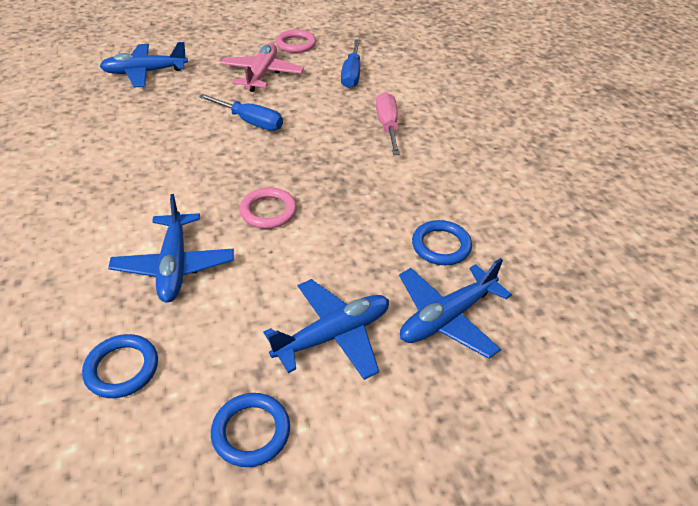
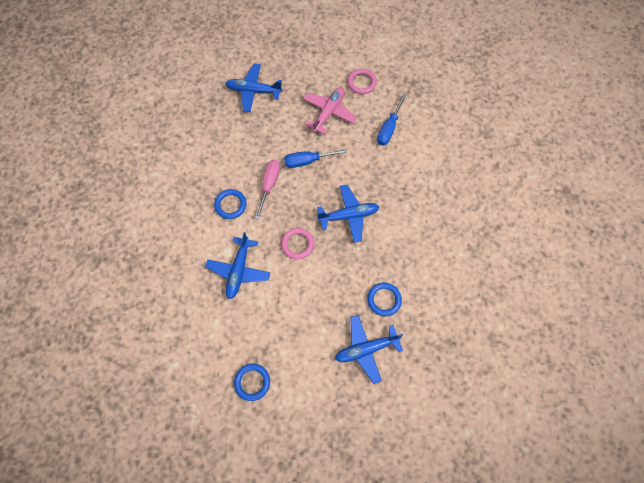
camera: 20 degrees right, 25 degrees up
blue ring [82,334,158,398] -> blue ring moved to [214,189,246,219]
blue screwdriver [198,94,283,131] -> blue screwdriver turned 120 degrees clockwise [284,149,348,168]
blue plane [264,279,389,380] -> blue plane moved to [317,185,379,243]
pink screwdriver [376,92,400,155] -> pink screwdriver moved to [255,160,280,220]

